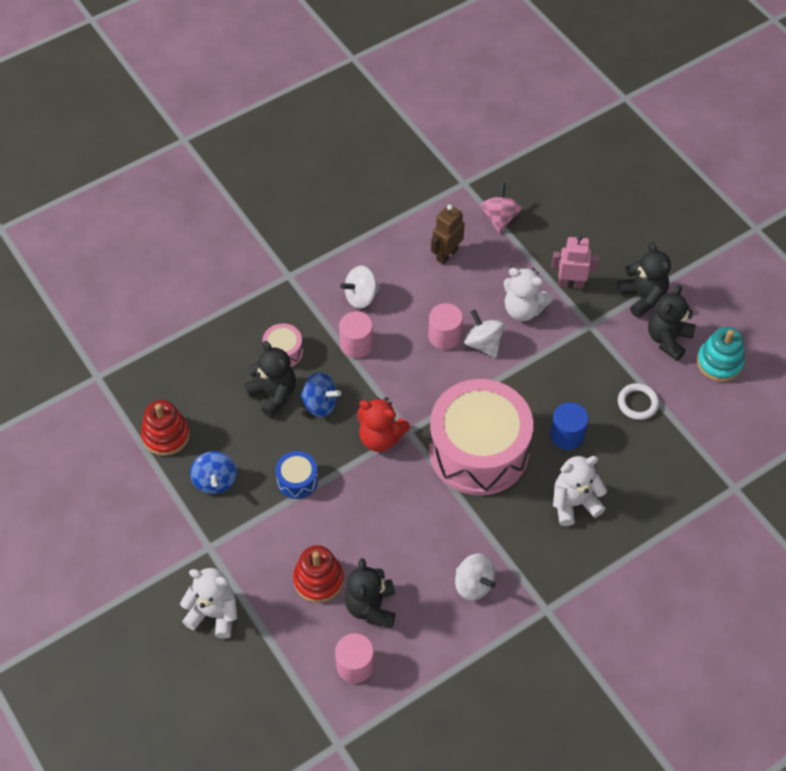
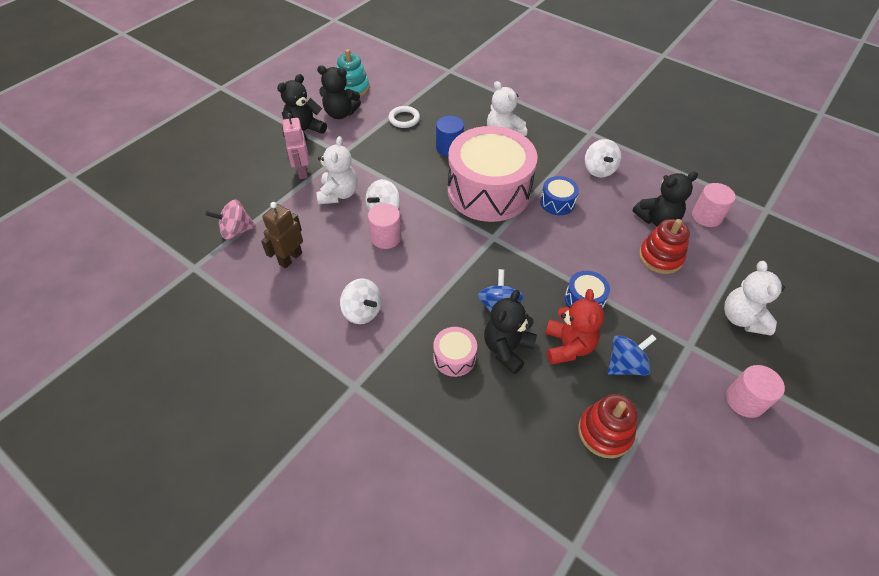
camera: 110 degrees left, 5 degrees down
pink cylinder [339,311,373,358] -> pink cylinder moved to [726,365,785,418]
red teddy bear [358,397,410,452] -> red teddy bear moved to [545,289,604,365]
brown robot [431,205,465,264] -> brown robot turned 105 degrees clockwise [261,202,303,268]
white spinning top [455,554,496,601] -> white spinning top turned 150 degrees clockwise [585,139,621,178]
none -> blue drum [540,176,579,215]

